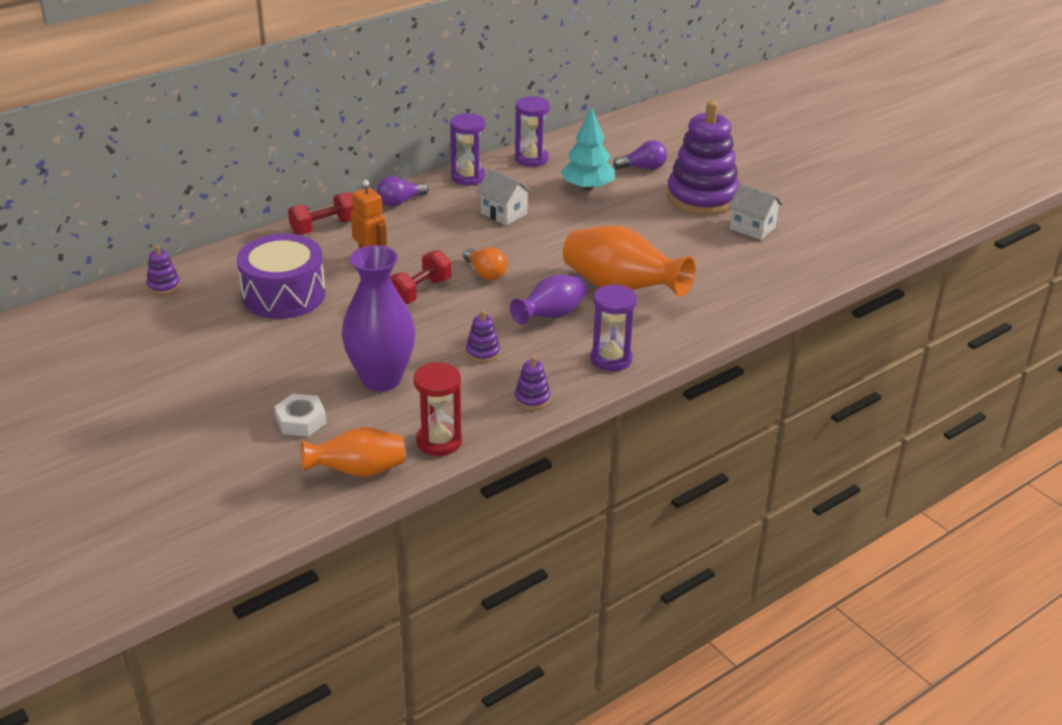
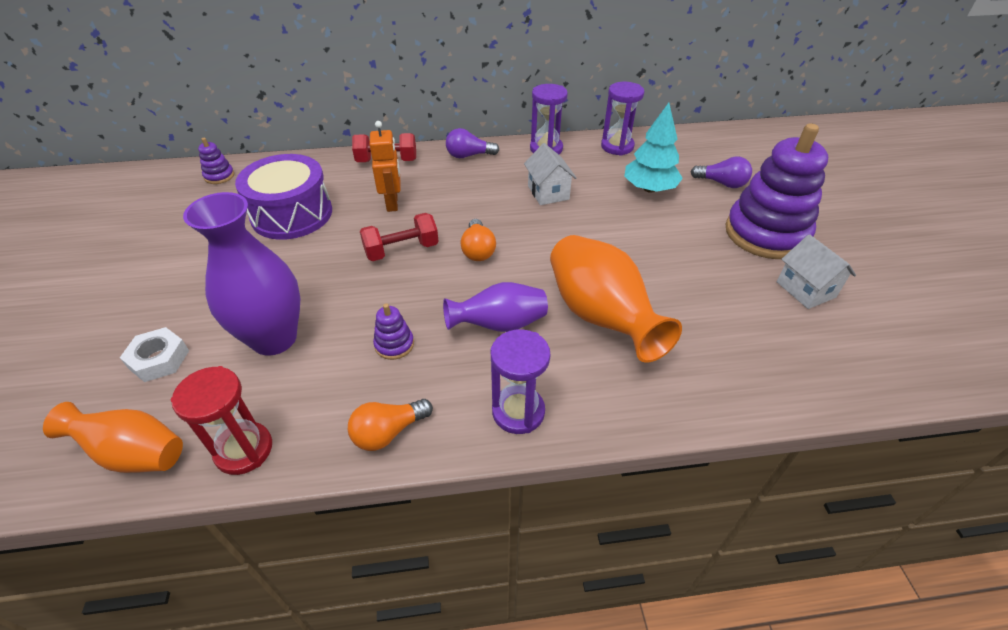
camera: 30 degrees right, 10 degrees up
purple stacking toy [514,356,551,410] -> orange light bulb [348,399,433,451]

